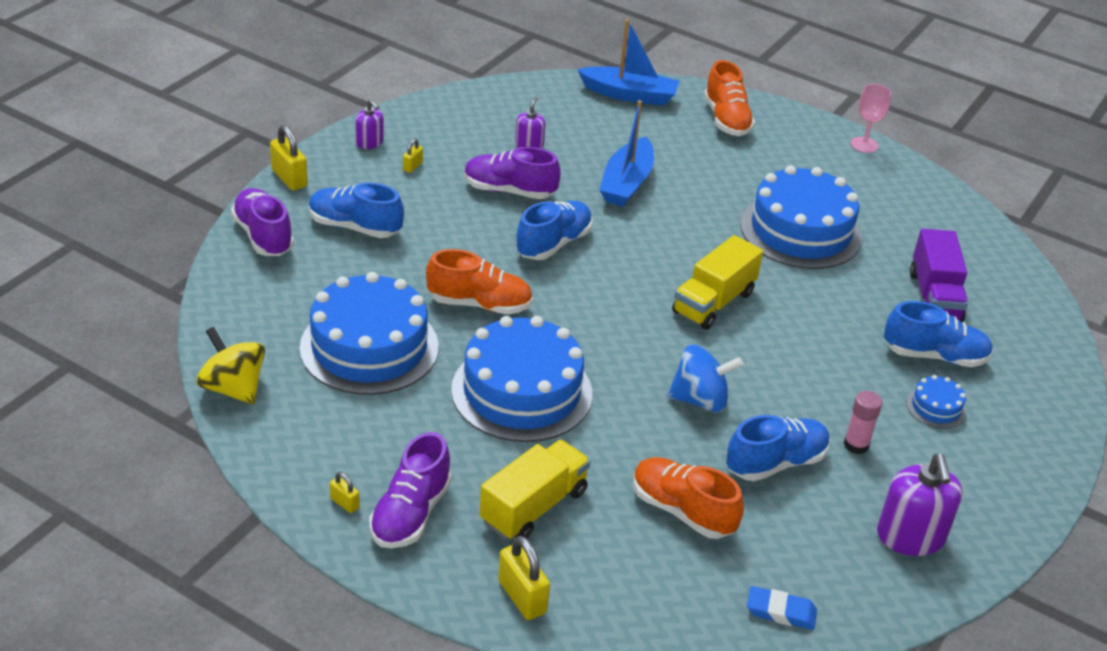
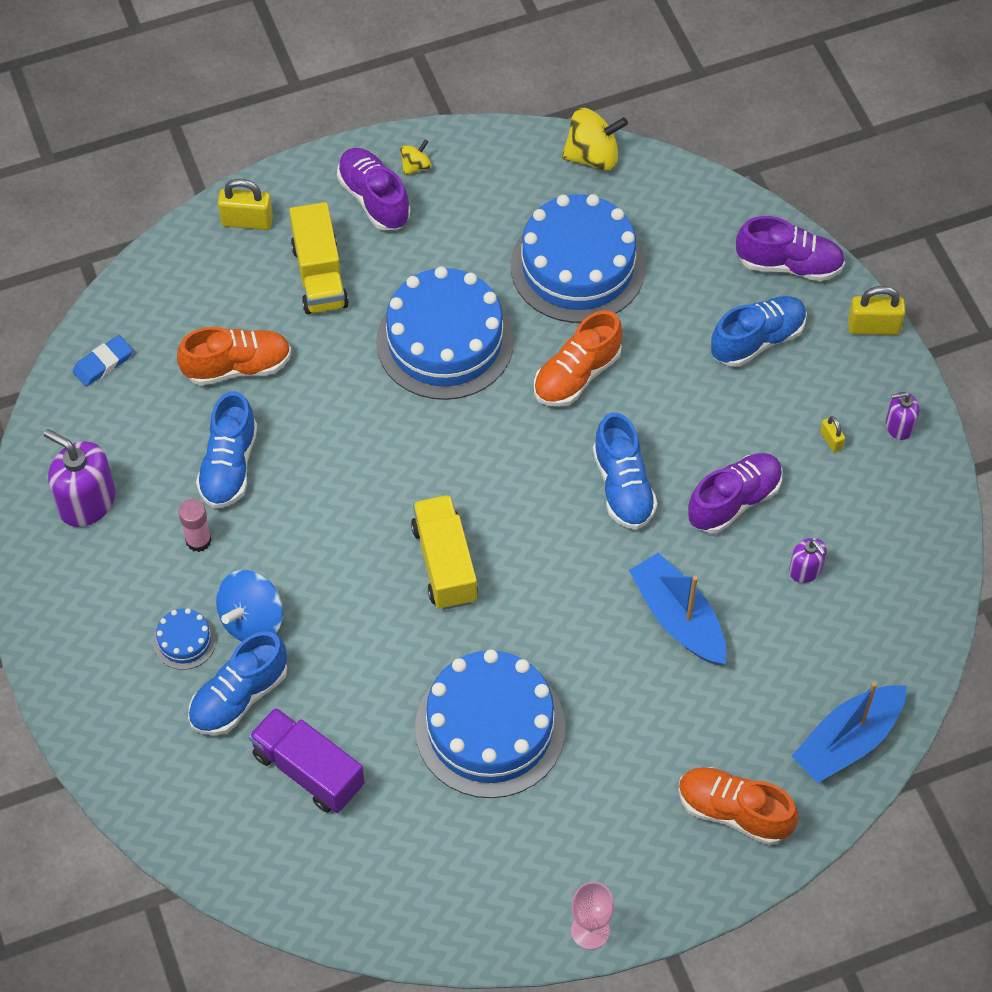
camera: 130 degrees right, 20 degrees up
yellow padlock [330,472,360,513] -> yellow spinning top [400,140,431,175]
blue spinning top [667,344,743,413] -> blue spinning top moved to [216,570,283,642]

